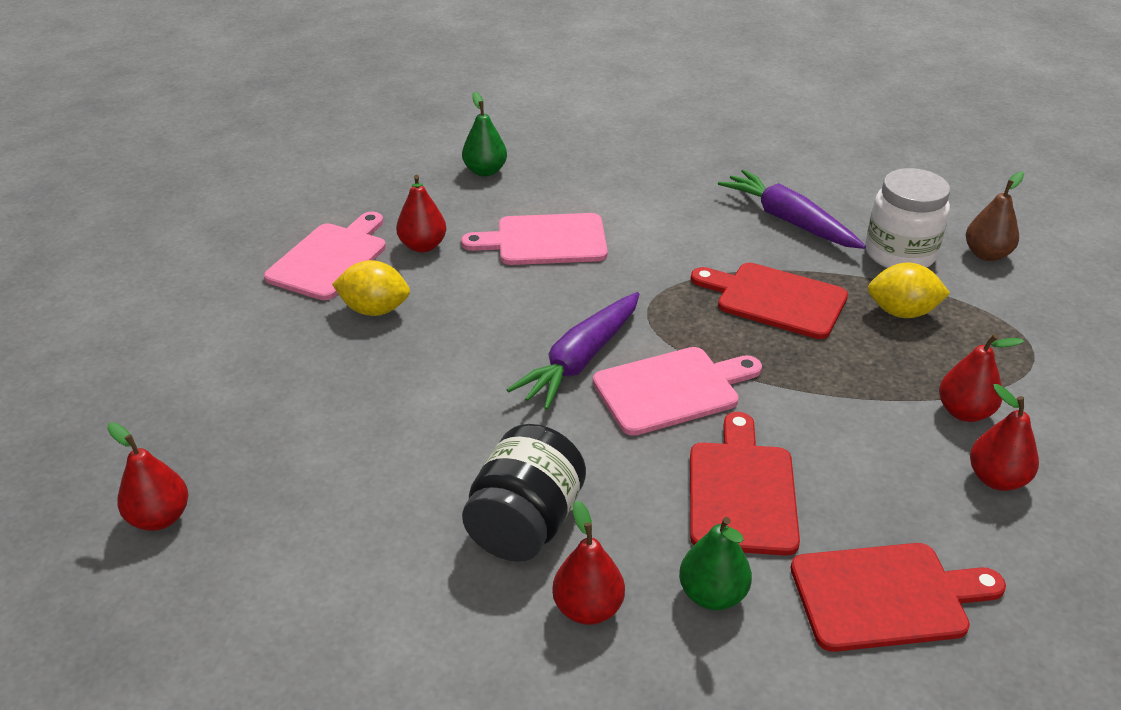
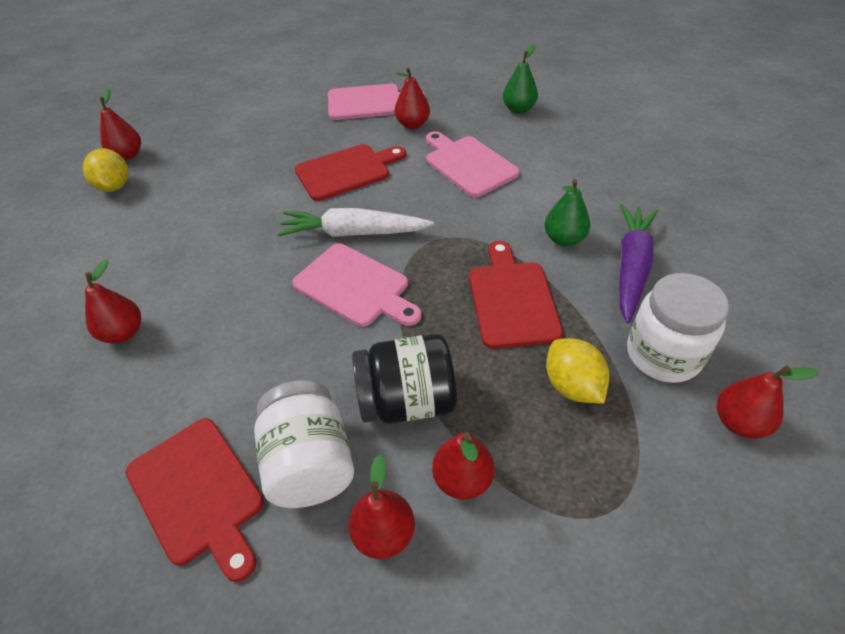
camera: 60 degrees right, 10 degrees up
yellow lemon [332,260,410,316] -> yellow lemon moved to [83,148,129,192]
black jar [462,424,586,562] -> black jar moved to [352,334,457,424]
purple carrot [507,292,639,410] -> white carrot [277,208,434,237]
green pear [679,517,752,610] -> green pear moved to [544,179,590,246]
red cutting board [690,412,800,556] -> red cutting board moved to [295,144,406,201]
brown pear [966,171,1024,261] -> red pear [717,366,820,439]
none -> white jar [254,380,354,508]

